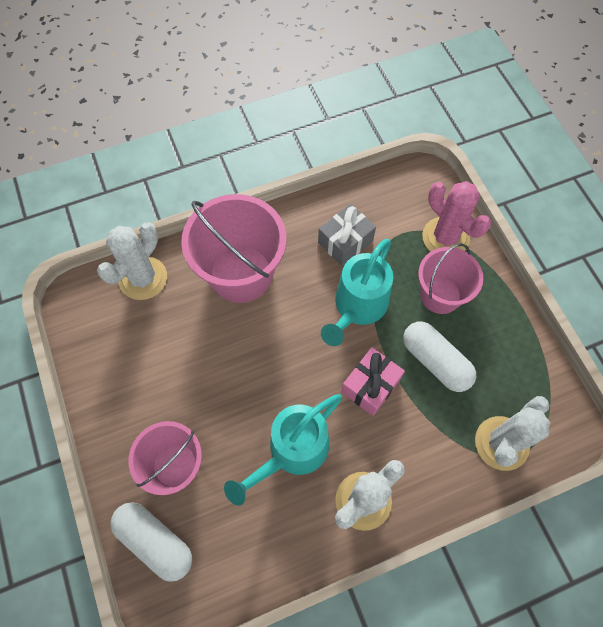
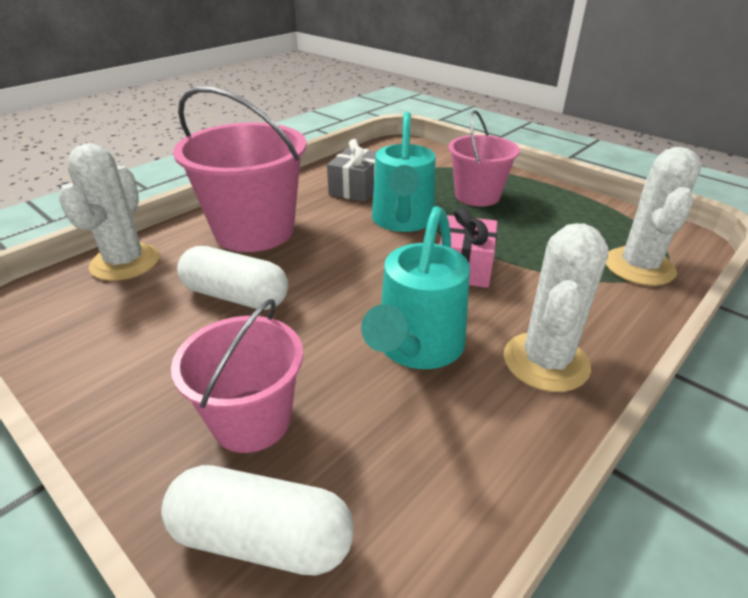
camera: 25 degrees left, 30 degrees down
white capsule [403,321,476,392] -> white capsule moved to [177,246,288,310]
pink cactus [422,181,491,252] -> none

